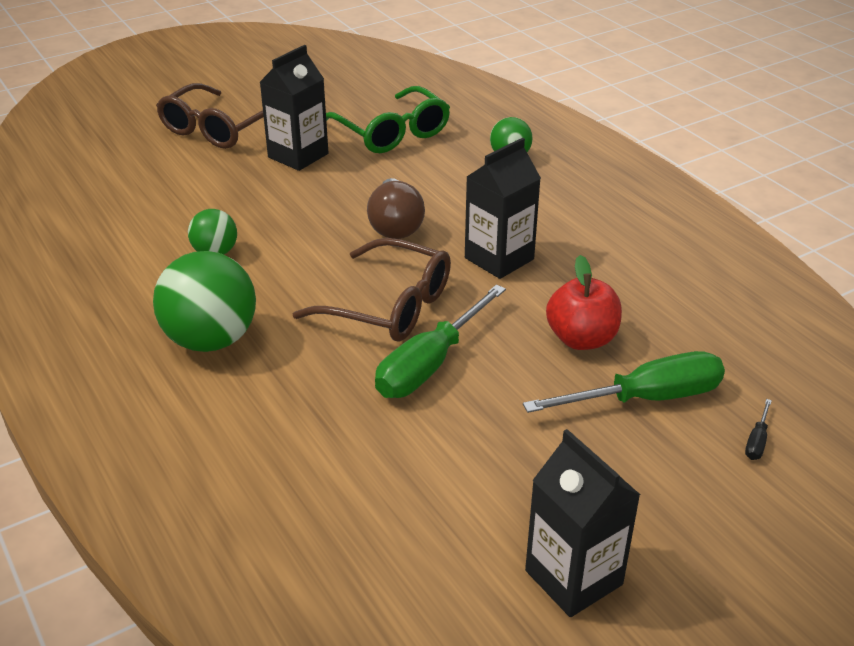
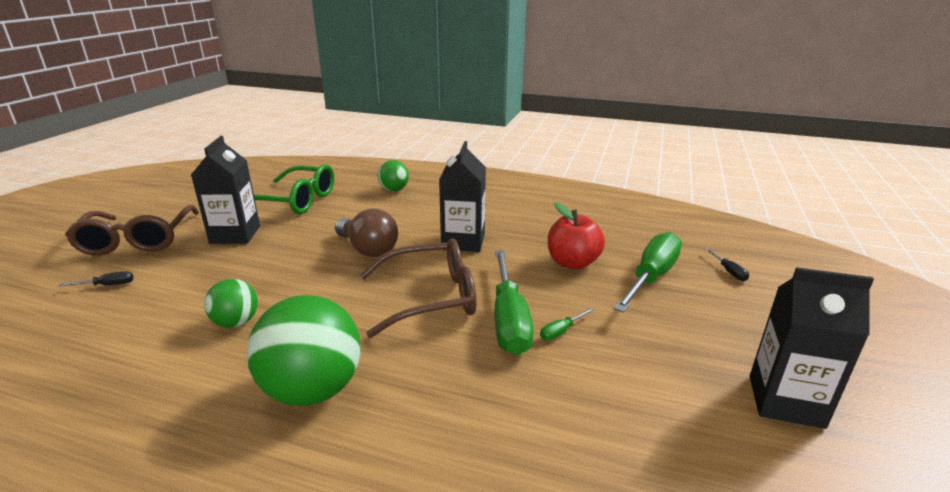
camera: 40 degrees left, 10 degrees down
none -> black screwdriver [59,271,133,286]
none -> green screwdriver [540,308,594,340]

